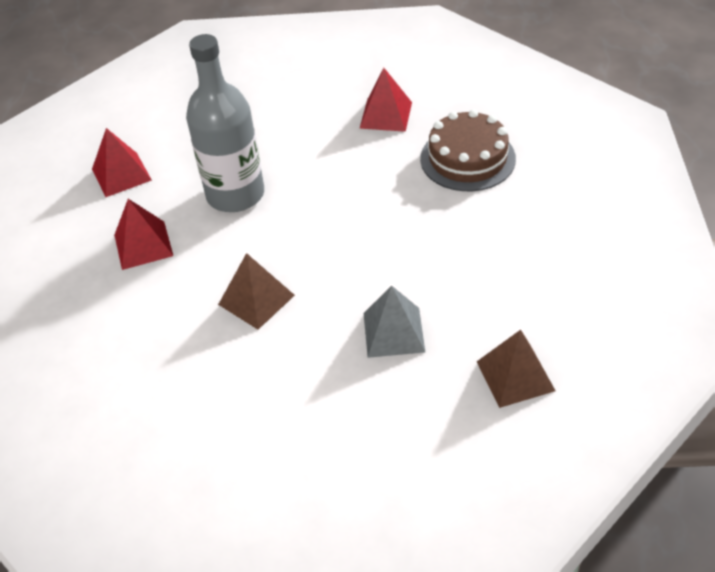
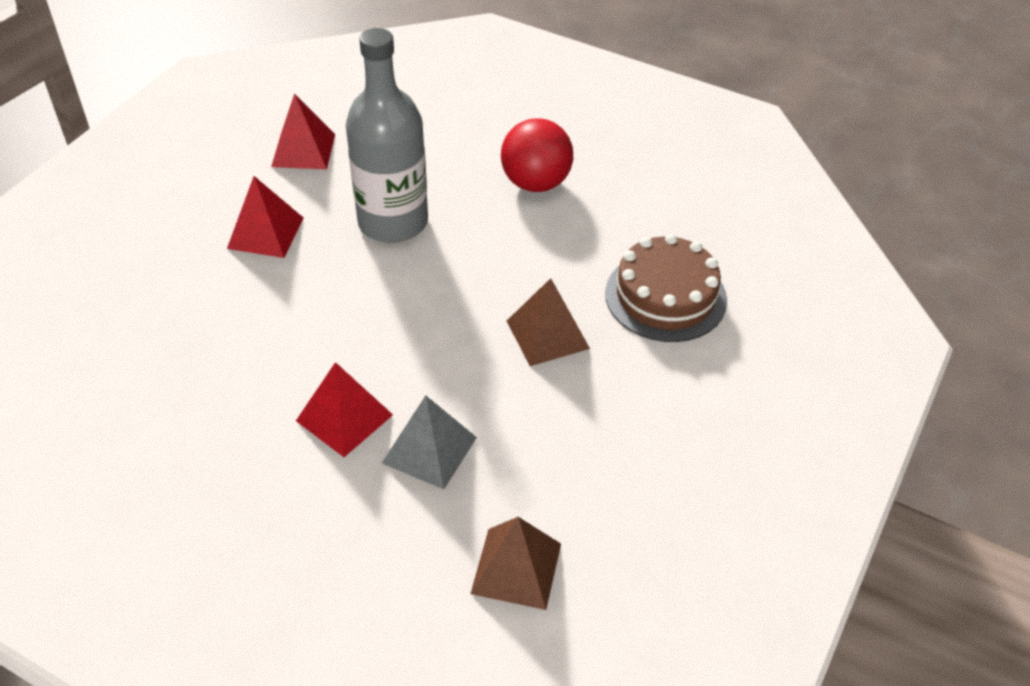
camera: 25 degrees right, 0 degrees up
brown pyramid [218,253,295,330] -> brown pyramid moved to [507,278,590,366]
red pyramid [359,68,412,132] -> red pyramid moved to [296,362,393,457]
none -> red ball [501,118,573,192]

